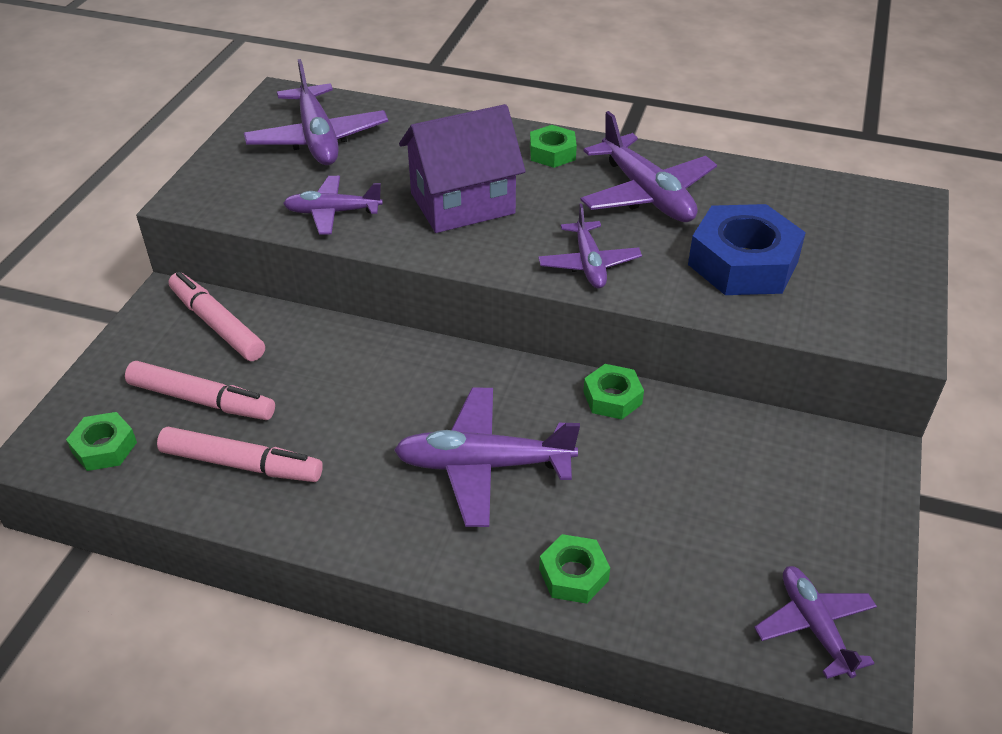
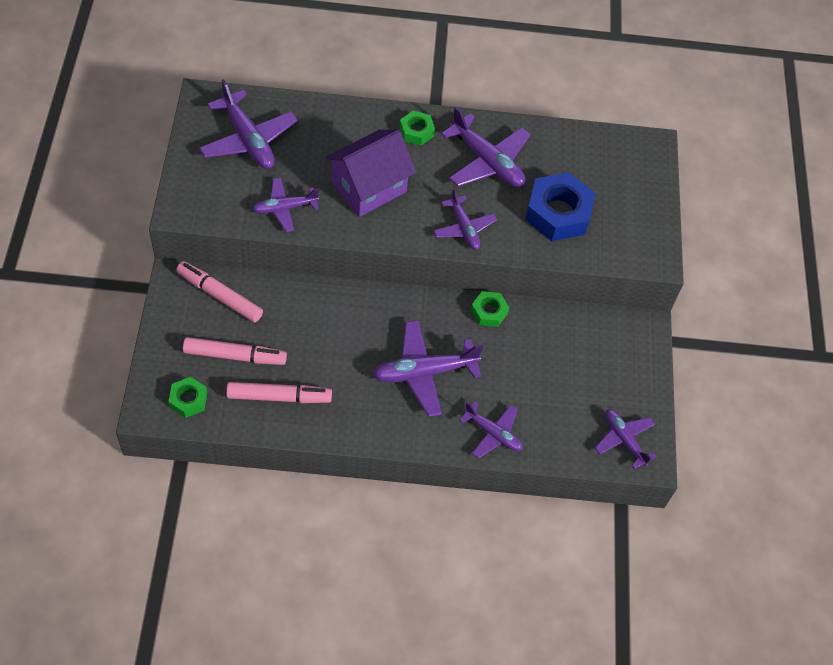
camera: 20 degrees left, 15 degrees up
green nut [539,534,610,604] -> purple plane [459,401,522,459]

